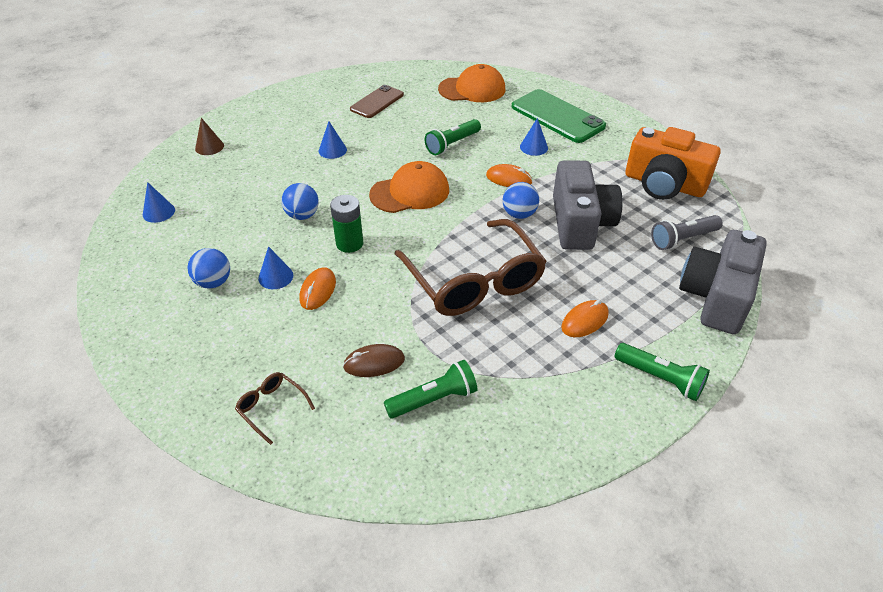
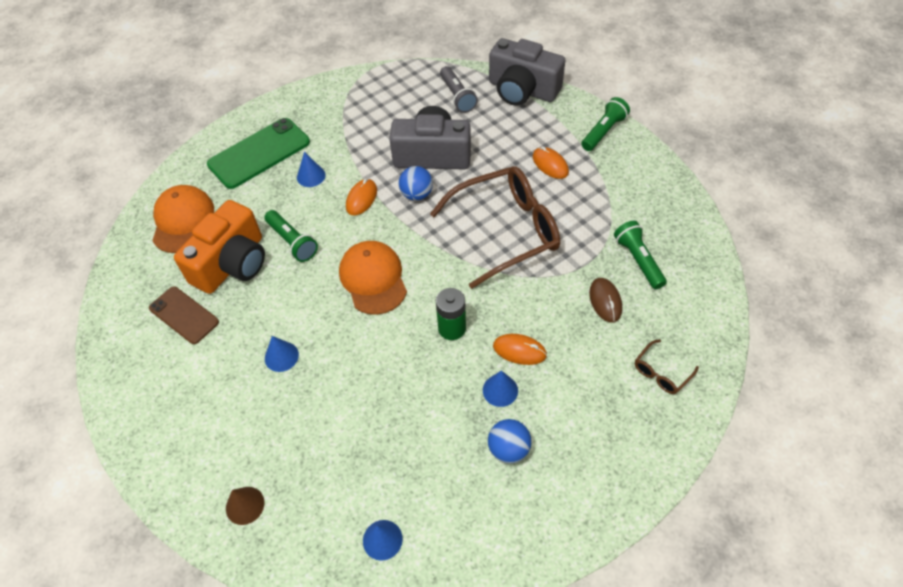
camera: 85 degrees left, 10 degrees up
blue ball [281,183,319,220] -> none
orange camera [626,127,721,200] -> orange camera moved to [174,200,265,294]

